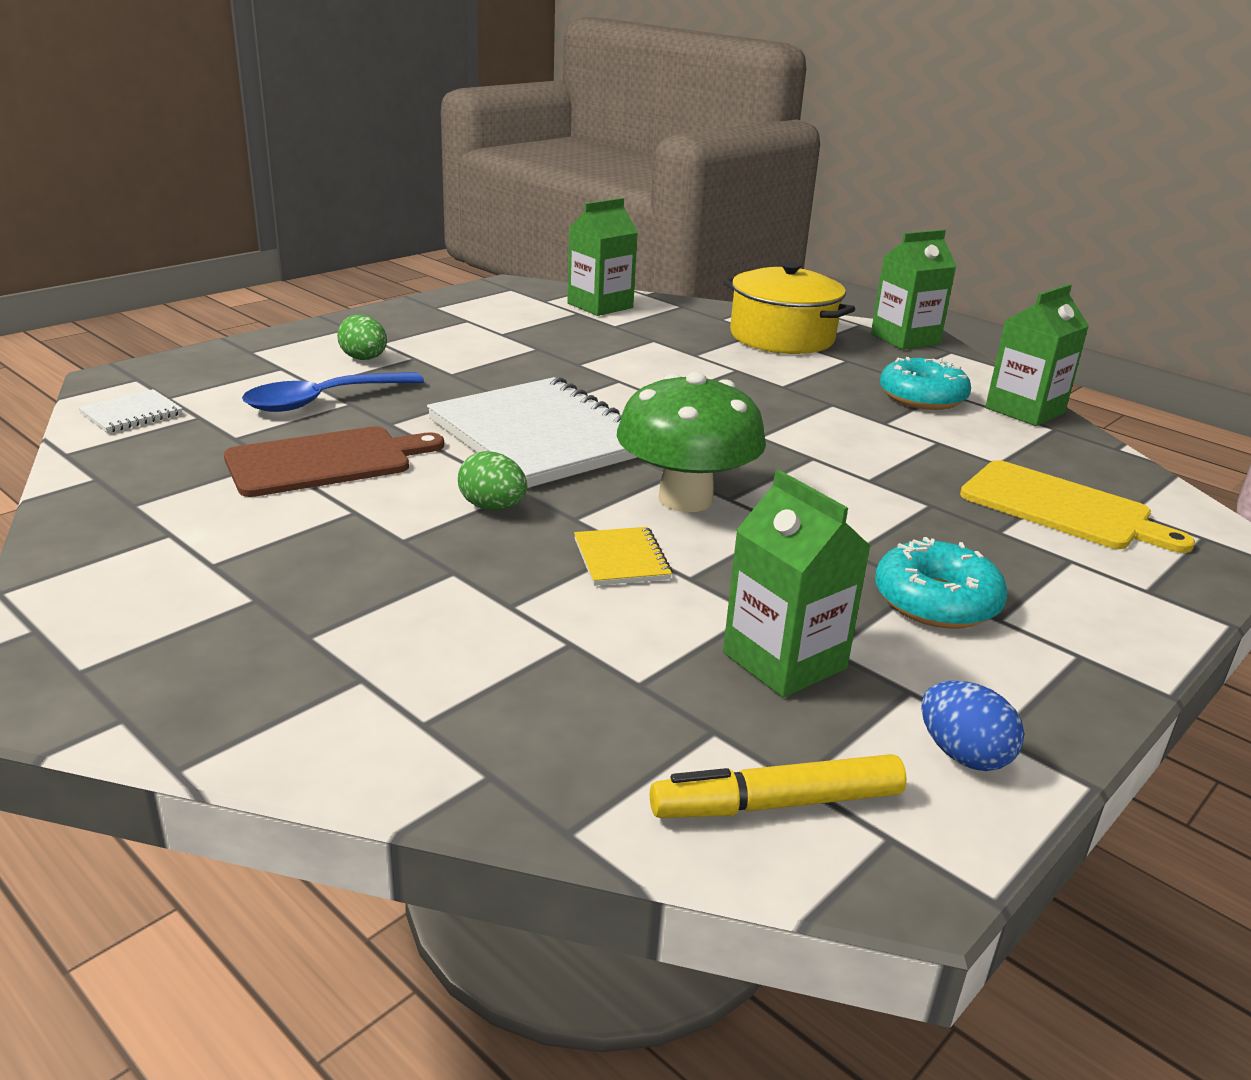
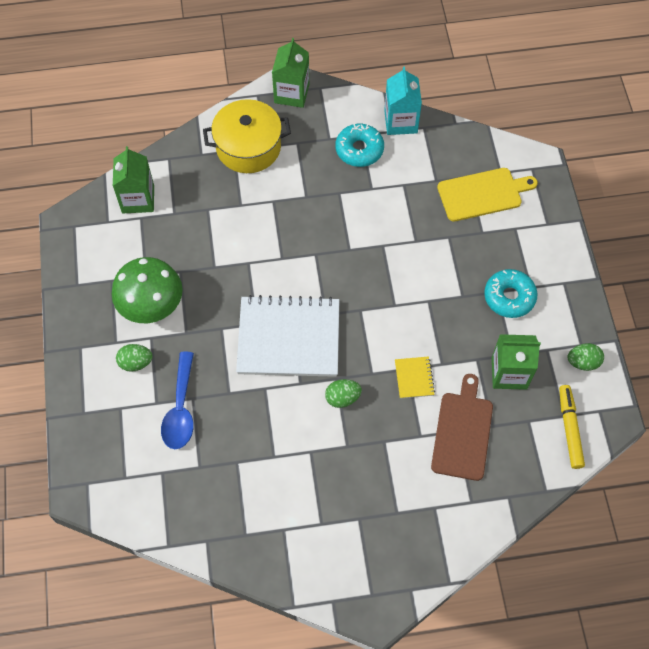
camera: 50 degrees left, 35 degrees up
white notebook [78,389,182,433] -> none
brown cutting board [224,426,444,497] -> brown cutting board moved to [431,374,493,481]
yellow notebook [574,527,672,586] -> yellow notebook turned 60 degrees clockwise [395,356,435,399]
green mushroom [617,372,766,512] -> green mushroom moved to [112,257,183,323]
yellow marker [650,754,907,818] -> yellow marker turned 150 degrees clockwise [559,385,585,469]
blue egg [921,681,1024,771] -> green egg [567,343,604,371]
green carton [985,284,1089,426] -> turquoise carton [384,67,422,135]

